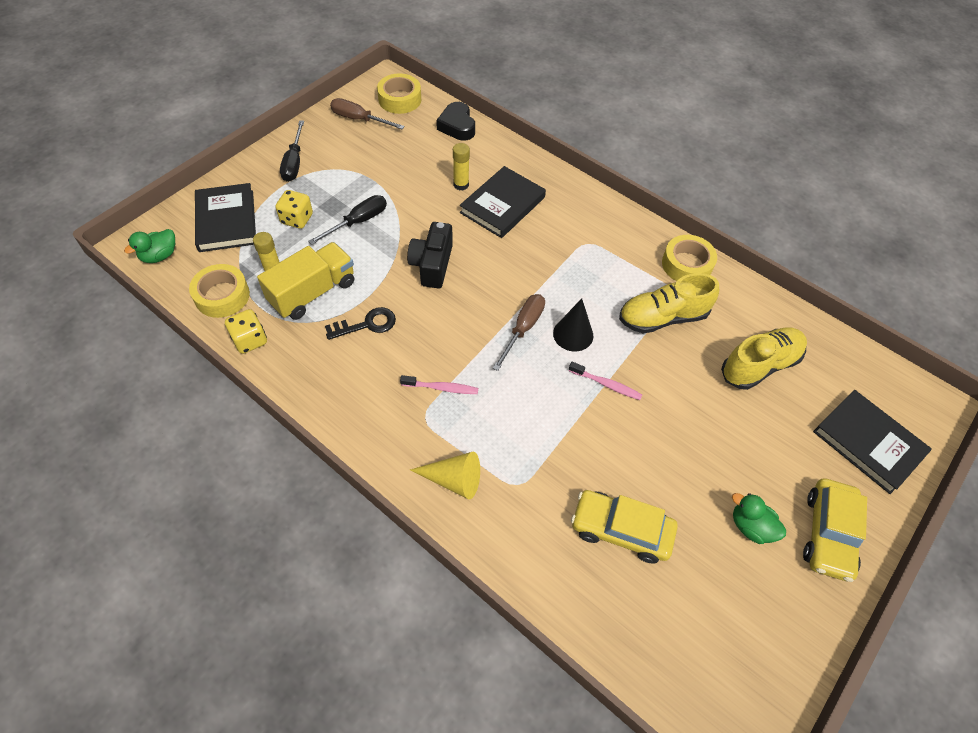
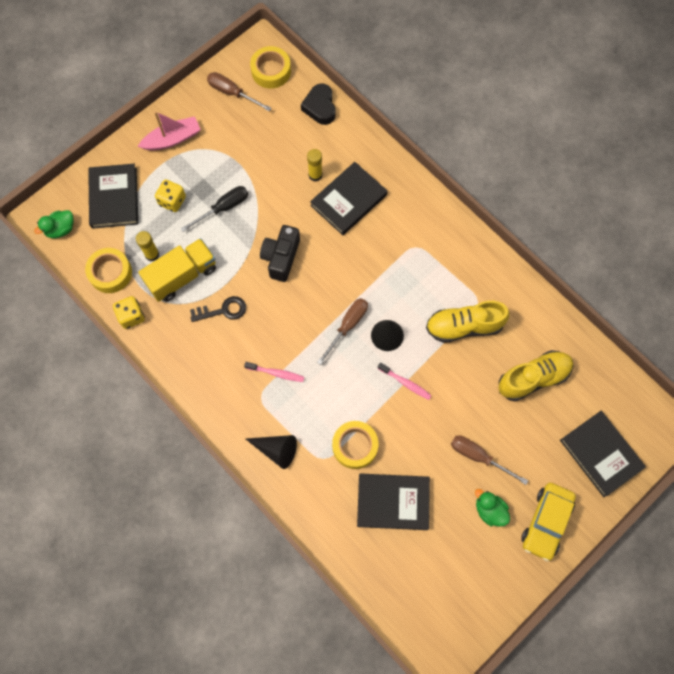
camera: 10 degrees right, 15 degrees up
black screwdriver [280,120,304,182] -> pink boat [137,111,201,151]
yellow cone [410,452,480,499] -> black cone [246,435,297,469]
yellow car [571,490,678,563] -> black book [357,474,430,530]
yellow tape [662,235,717,281] -> yellow tape moved to [332,421,379,469]
none -> brown screwdriver [451,436,528,485]

